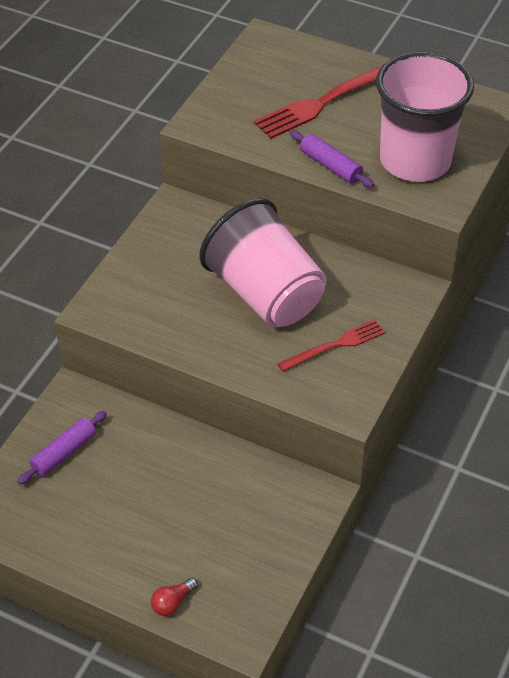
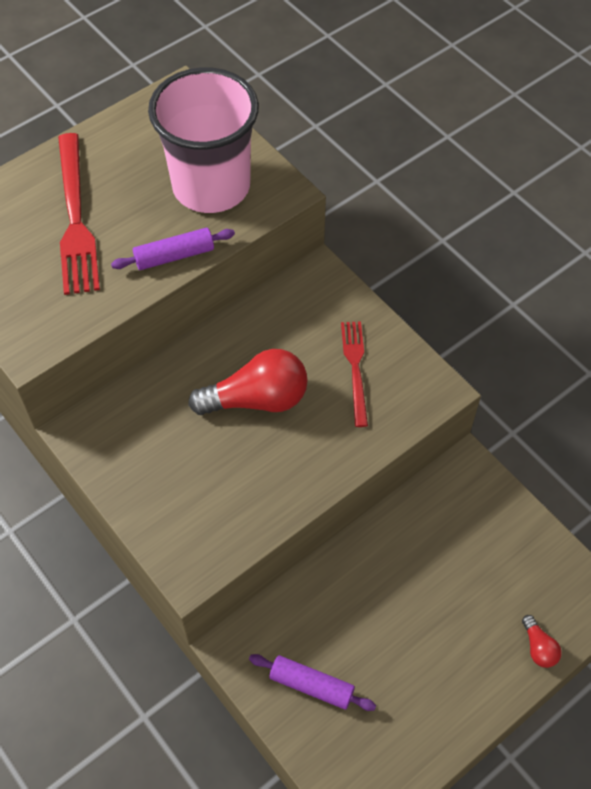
camera: 65 degrees left, 10 degrees up
purple rolling pin [17,411,107,485] -> purple rolling pin turned 45 degrees counterclockwise [249,654,376,711]
pink cup [199,198,326,327] -> red light bulb [188,349,308,415]

